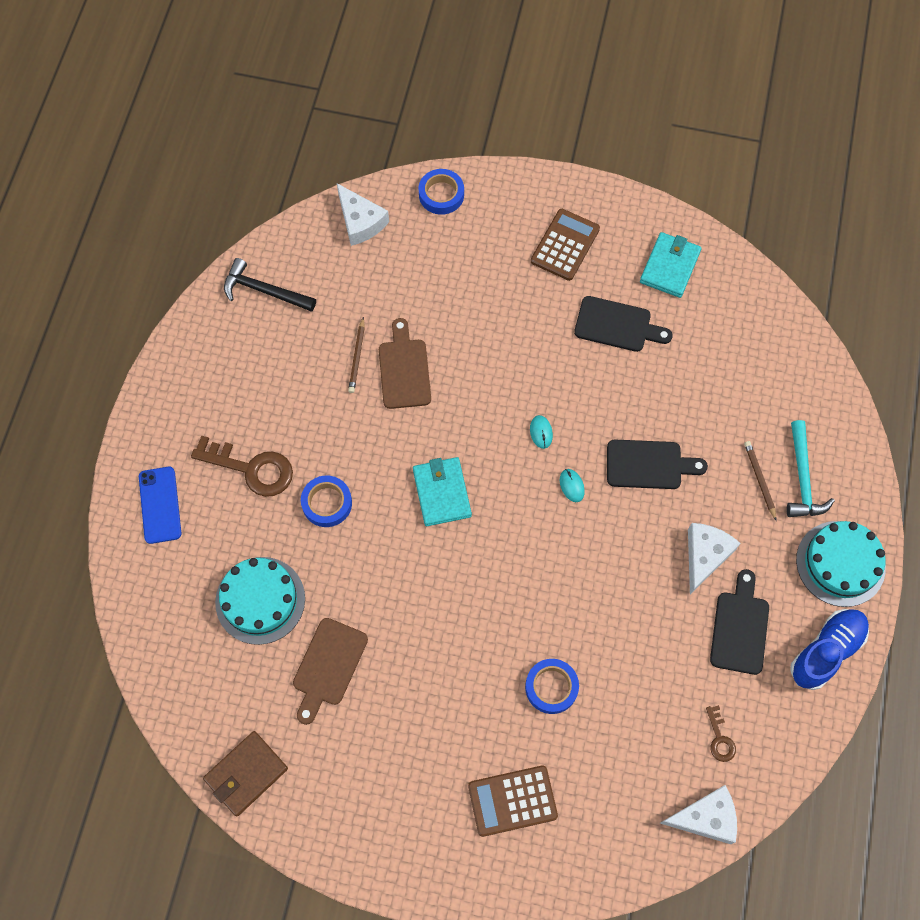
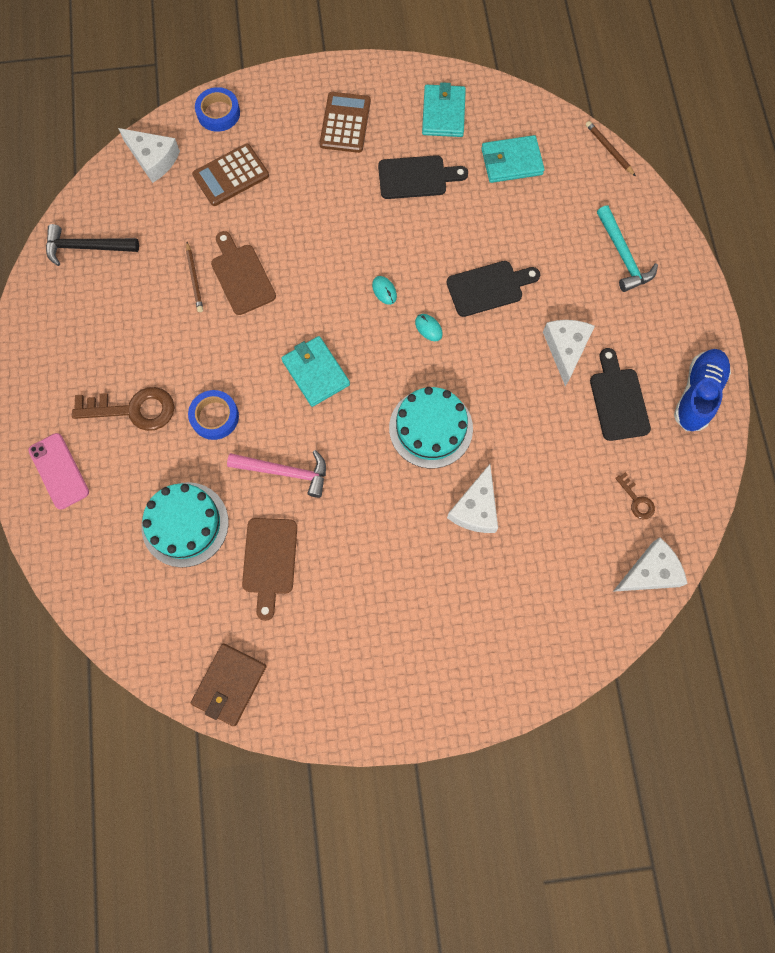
camera: 20 degrees left, 5 degrees up
blue phone [139,467,181,544] -> pink phone [28,433,89,510]
brown calculator [468,765,558,837] -> brown calculator moved to [192,144,269,206]
blue tape [525,659,579,714] -> white cheese [447,464,498,533]
brown pencil [744,441,777,521] -> brown pencil moved to [586,121,636,176]
turquoise cake [796,521,886,607] -> turquoise cake moved to [389,387,473,468]
none -> pink hammer [227,450,326,498]
none -> turquoise wallet [481,135,545,183]

